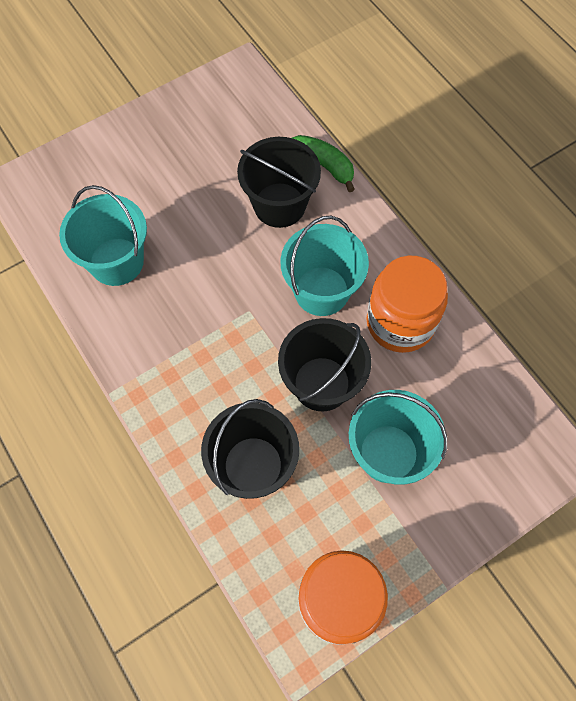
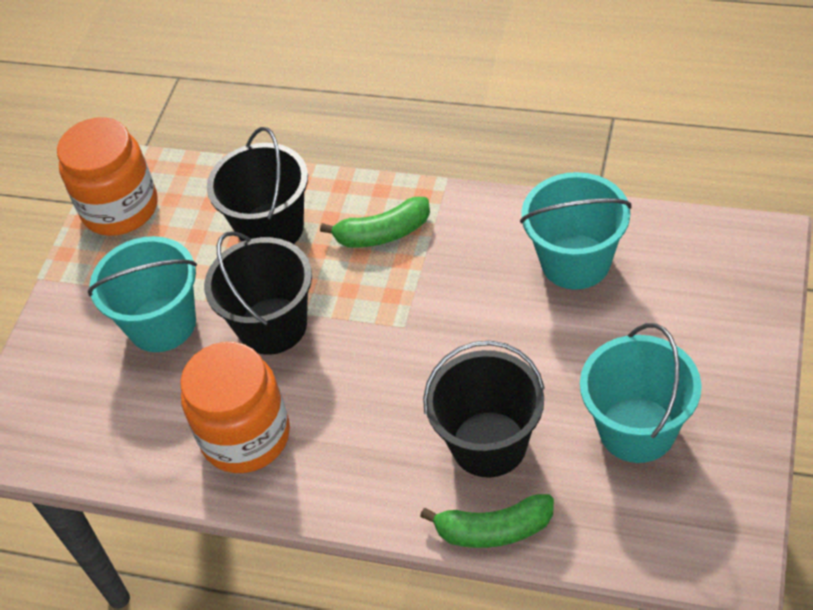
camera: 145 degrees right, 15 degrees down
turquoise bucket [280,216,369,316] -> turquoise bucket moved to [580,323,702,463]
none -> green banana [320,197,430,248]

